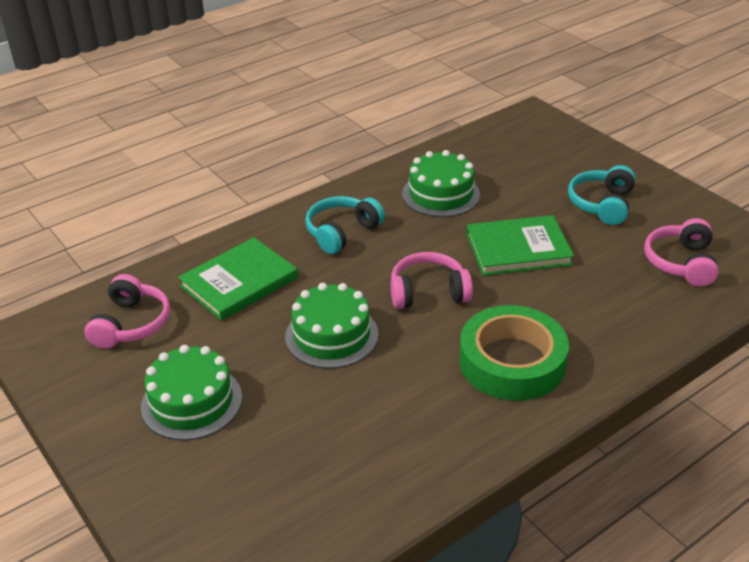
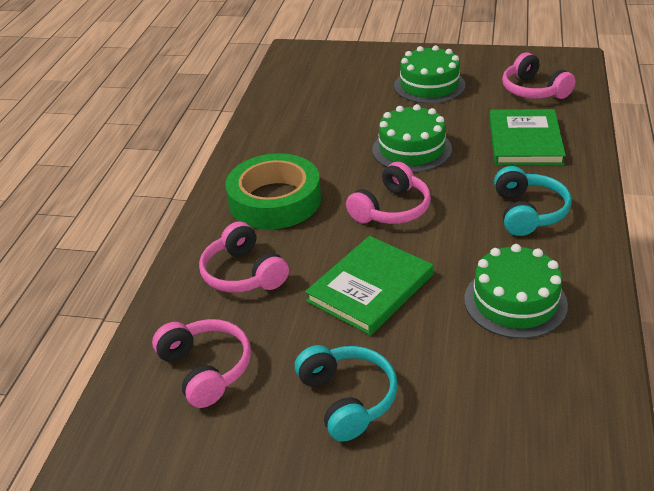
camera: 140 degrees right, 0 degrees up
none -> pink headphones [199,221,289,293]

